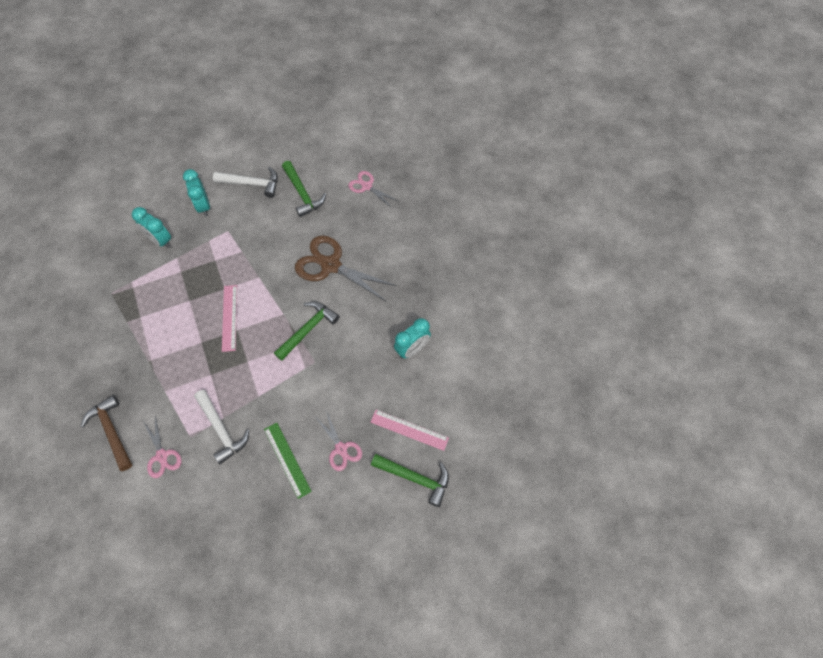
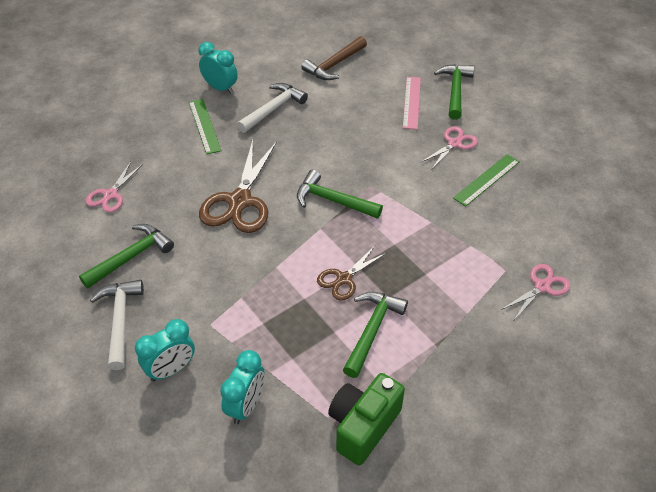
camera: 105 degrees left, 15 degrees down
brown hammer [81,395,132,471] -> brown hammer moved to [301,36,367,80]
white hammer [194,390,249,464] -> white hammer moved to [237,83,308,133]
pink ruler [222,285,237,352] -> brown scissors [317,246,386,300]
turquoise clock [394,318,431,359] -> turquoise clock moved to [198,42,238,94]
none -> green ruler [189,99,222,154]
none -> green camera [328,373,405,466]
none -> green hammer [343,292,408,378]

